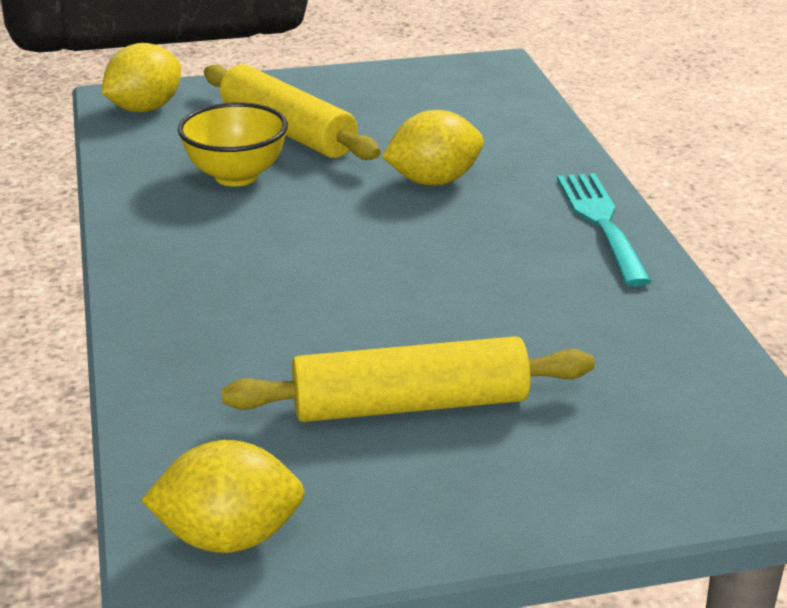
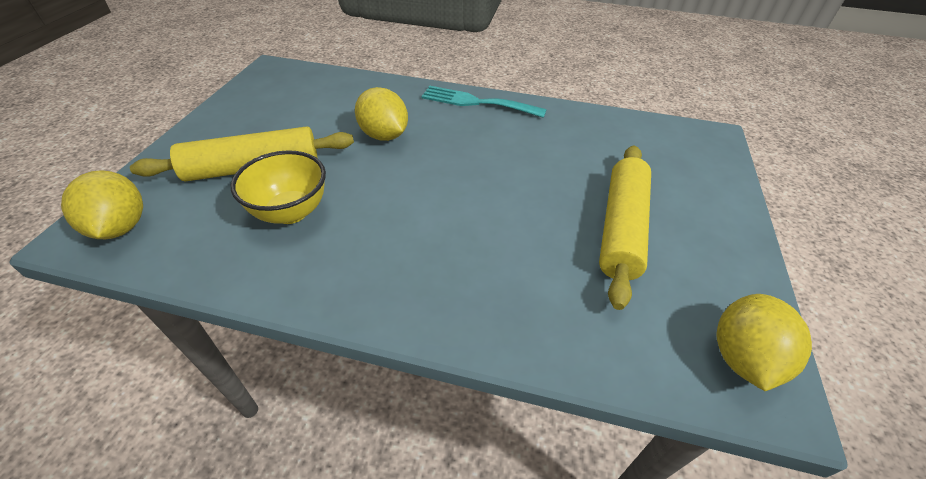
camera: 65 degrees left, 15 degrees up
yellow lemon [382,110,484,185] -> yellow lemon turned 45 degrees counterclockwise [355,87,408,141]

